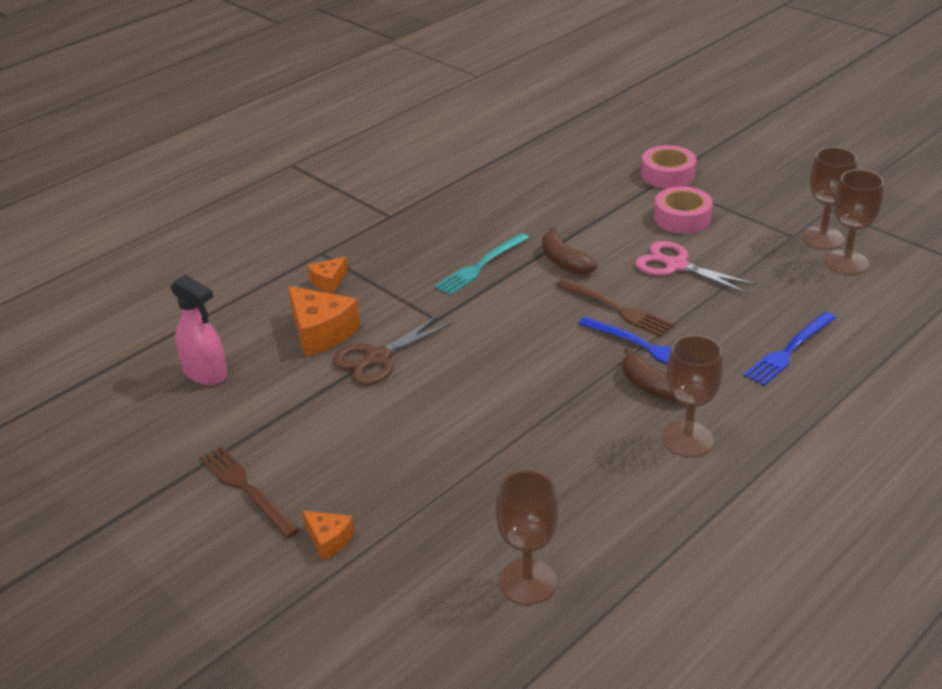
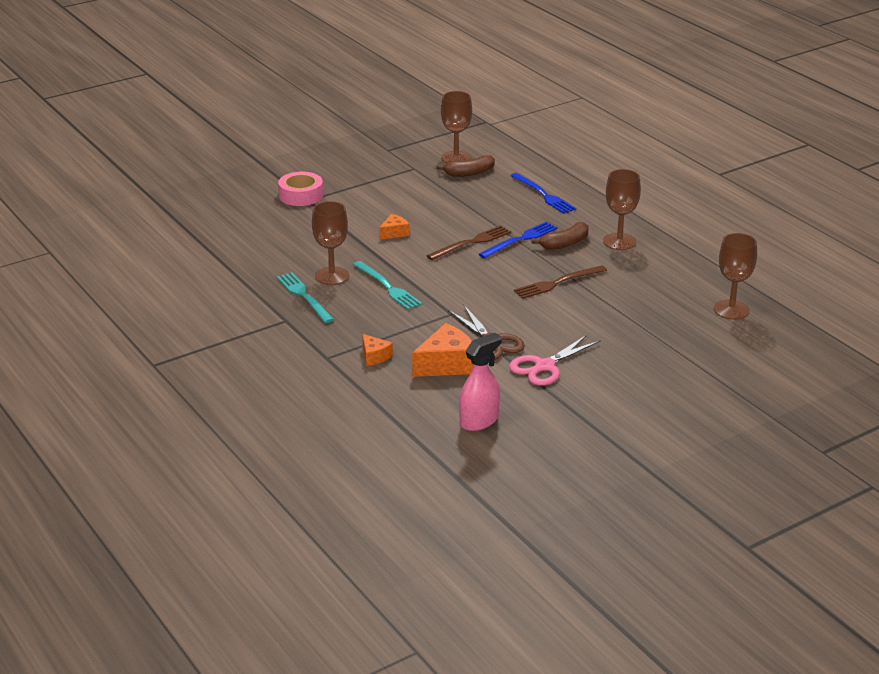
camera: 80 degrees left, 5 degrees down
brown fork [199,446,300,538] -> brown fork moved to [514,265,607,299]
orange cheese [302,511,354,560] -> orange cheese moved to [379,214,409,240]
brown banana [542,227,597,275] -> brown banana moved to [436,155,495,177]
pink scissors [635,241,757,294] -> pink scissors moved to [509,335,601,386]
pink tape [654,186,713,234] -> none
brown goblet [801,147,857,250] -> brown goblet moved to [312,201,349,285]
none -> turquoise fork [277,272,334,323]

